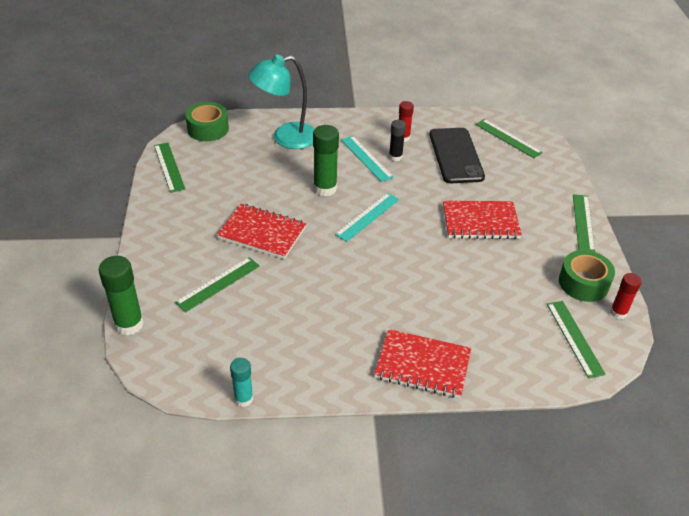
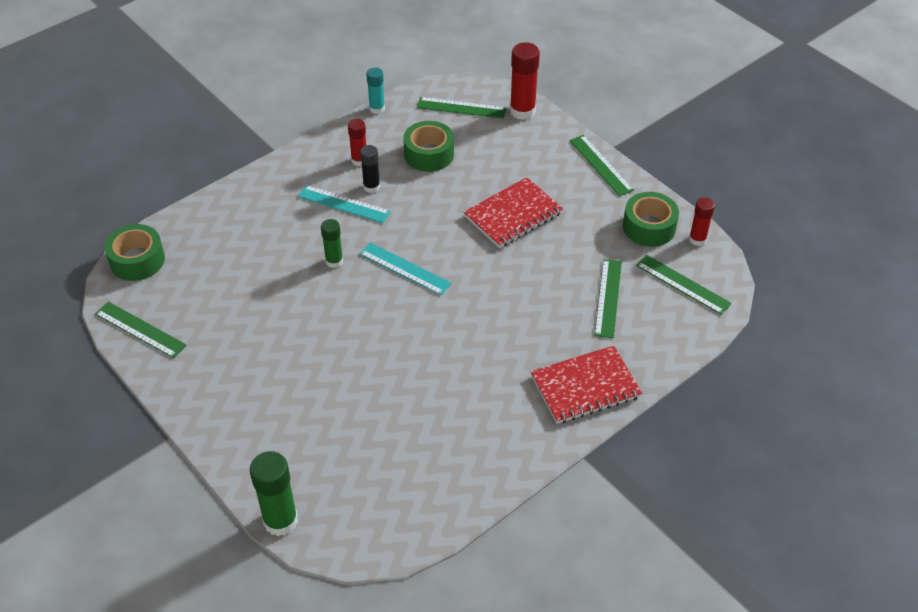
camera: 35 degrees left, 5 degrees up
green ruler [175,257,260,312] -> green ruler moved to [594,259,622,338]
red notebook [217,204,306,259] -> none
turquoise glue stick [230,358,253,407] -> turquoise glue stick moved to [366,67,385,114]
turquoise lamp [248,55,315,149] -> none
green glue stick [313,125,339,196] -> green glue stick [321,219,343,268], size x0.61
turquoise ruler [335,193,400,242] -> turquoise ruler turned 60 degrees counterclockwise [360,242,452,295]
black phone [429,128,485,183] -> green tape [403,121,454,172]
none -> red glue stick [510,42,540,120]

